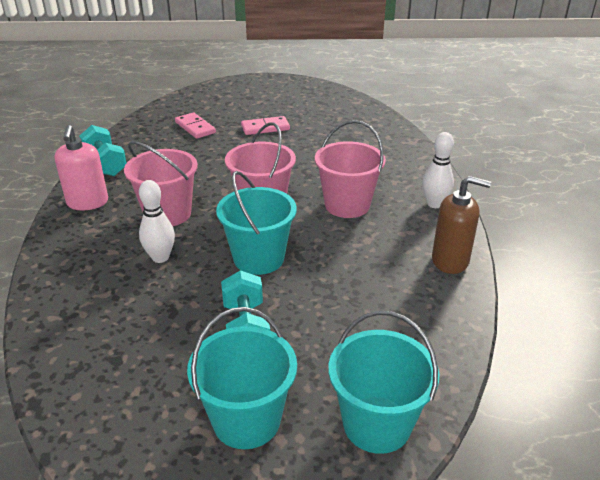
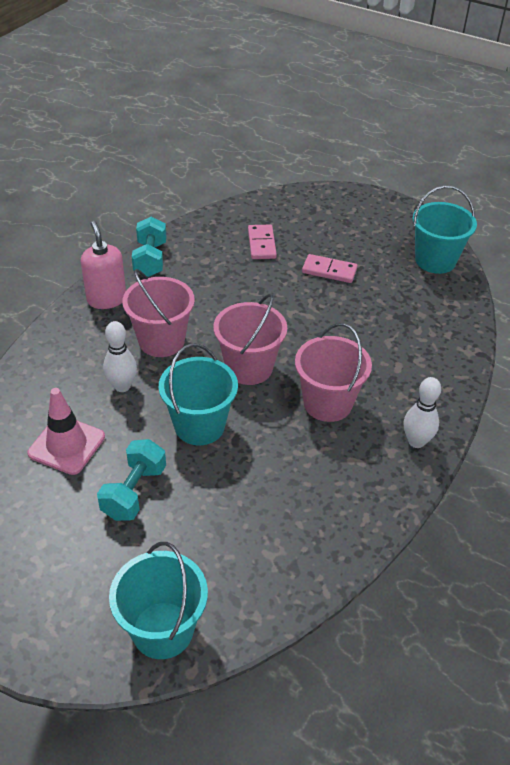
camera: 30 degrees right, 10 degrees up
pink soap dispenser [55,125,108,210] -> pink soap dispenser turned 135 degrees clockwise [81,221,126,309]
turquoise bucket [187,307,297,449] -> turquoise bucket moved to [412,186,477,274]
brown soap dispenser [432,176,491,274] -> none
none -> pink traffic cone [28,388,105,475]

